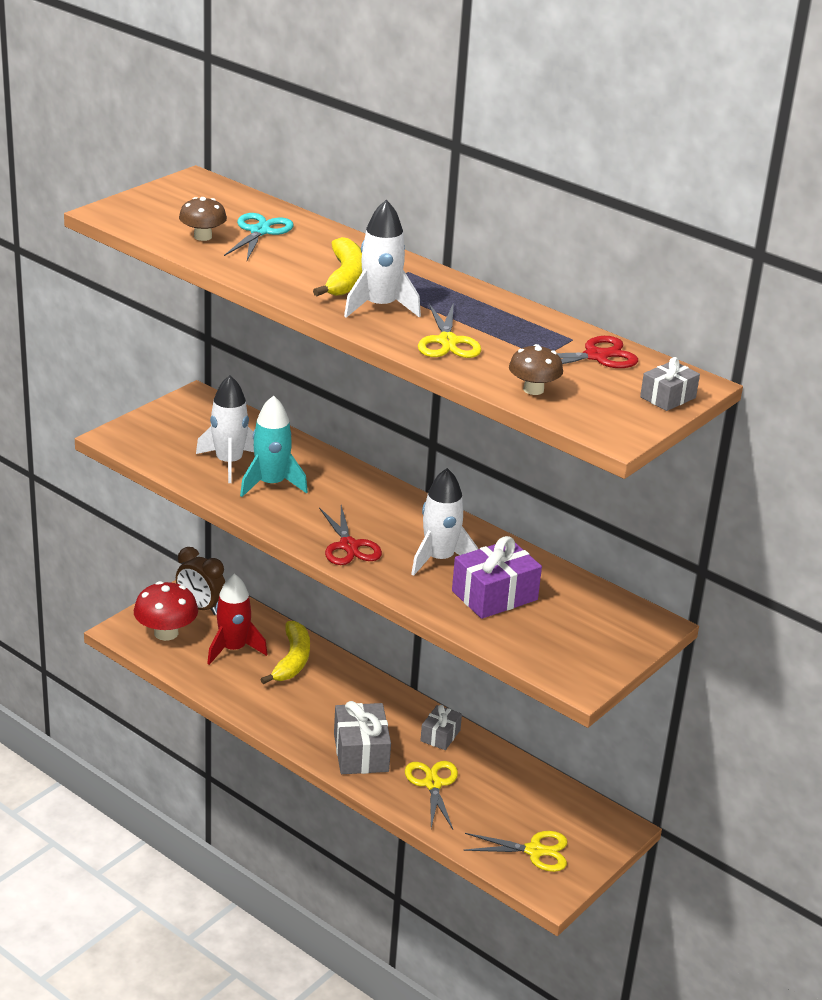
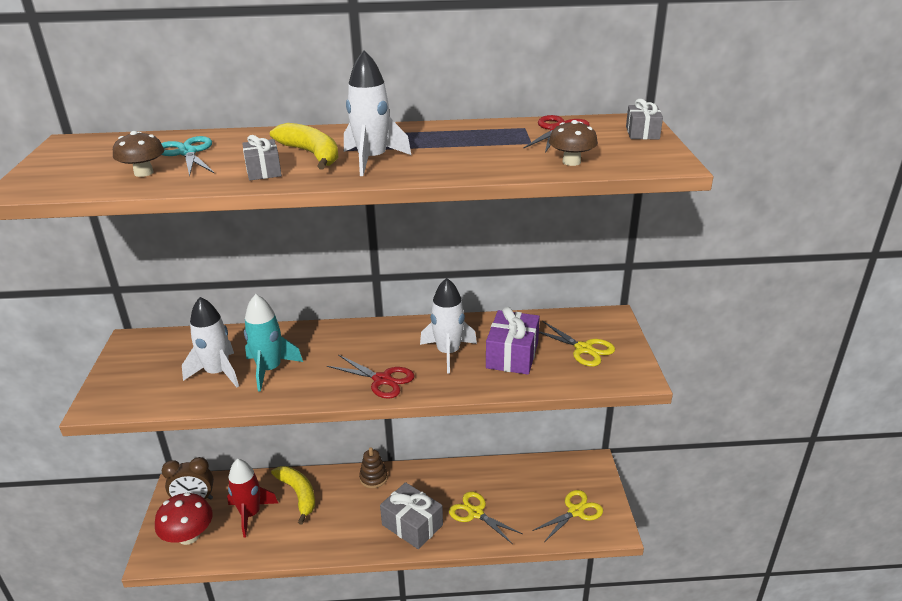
camera: 40 degrees left, 0 degrees up
yellow scissors [418,302,481,358] -> yellow scissors moved to [539,321,615,367]
grey gift [420,705,462,750] -> grey gift moved to [242,135,282,181]
none -> brown stacking toy [359,447,388,488]

